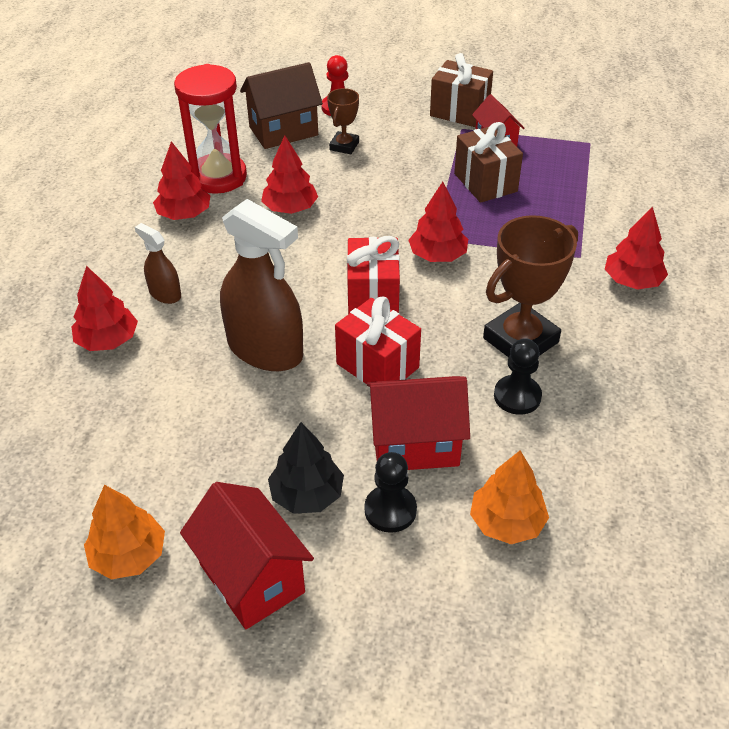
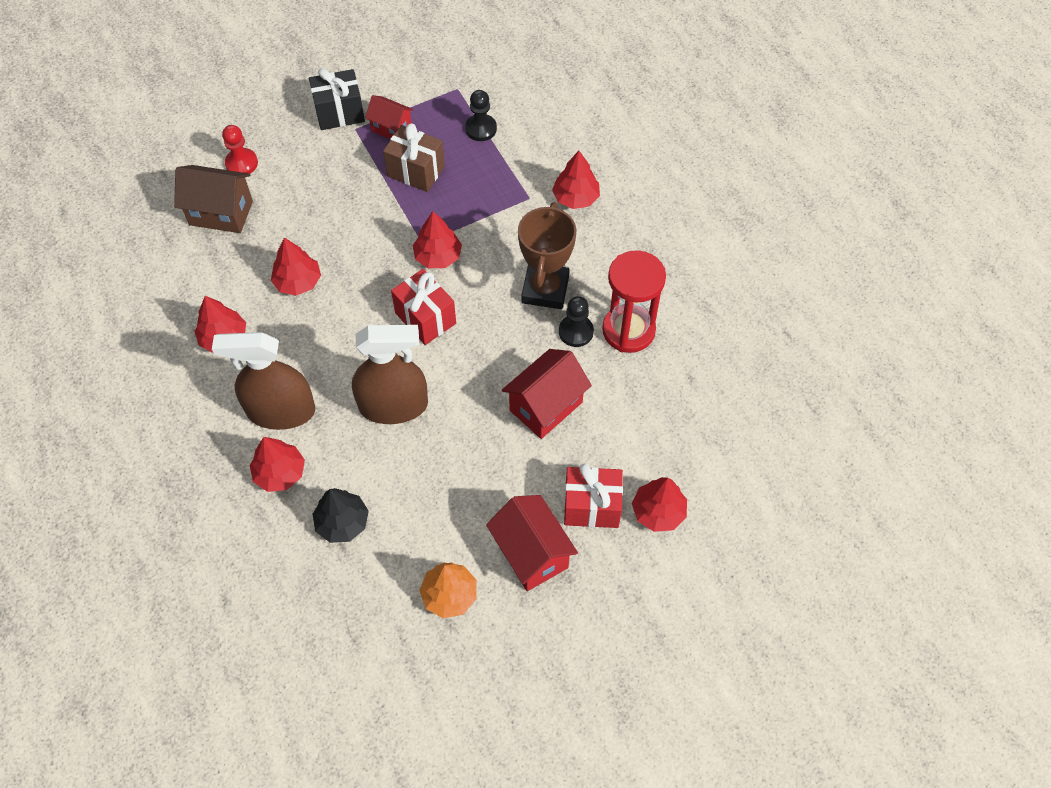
camera: 40 degrees left, 15 degrees up
brown spray bottle [135,223,181,304] -> brown spray bottle [212,332,315,430], size x2.06
red hourglass [174,64,247,194] -> red hourglass moved to [602,250,666,353]
red house [180,482,314,629] -> red house turned 45 degrees clockwise [486,495,578,591]
brown house [240,62,323,149] -> brown house turned 75 degrees clockwise [174,165,253,233]
black tree [268,422,344,514] -> black tree moved to [313,488,369,543]
brown trophy [327,88,359,154] -> none
red gift [335,297,421,384] -> red gift moved to [564,464,623,528]
black pawn [365,452,417,533] -> black pawn moved to [465,90,497,141]
brown gift [430,53,493,127] -> black gift [309,68,365,130]
orange tree [470,450,549,544] -> none
none -> red tree [632,477,687,532]

